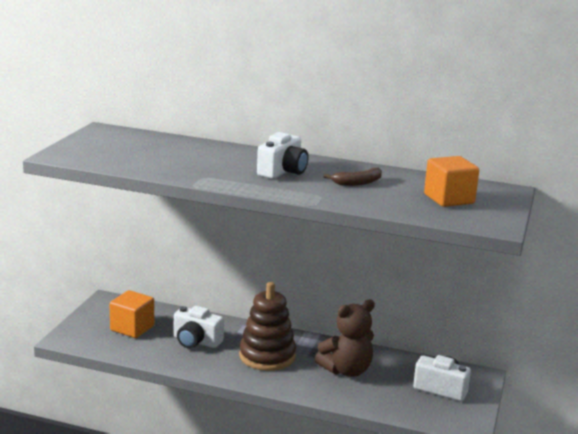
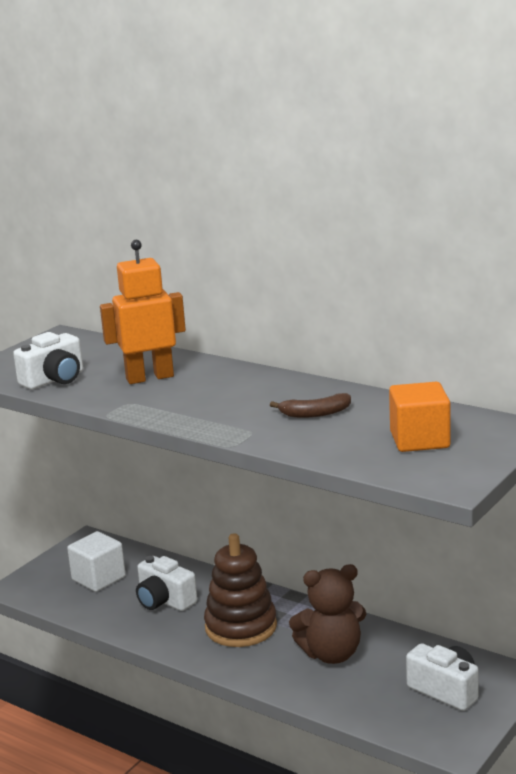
camera: 20 degrees right, 0 degrees up
orange cube [110,290,154,338] -> white cube [67,531,126,592]
white camera [257,132,308,179] -> white camera moved to [13,332,83,389]
none -> orange robot [100,240,186,384]

